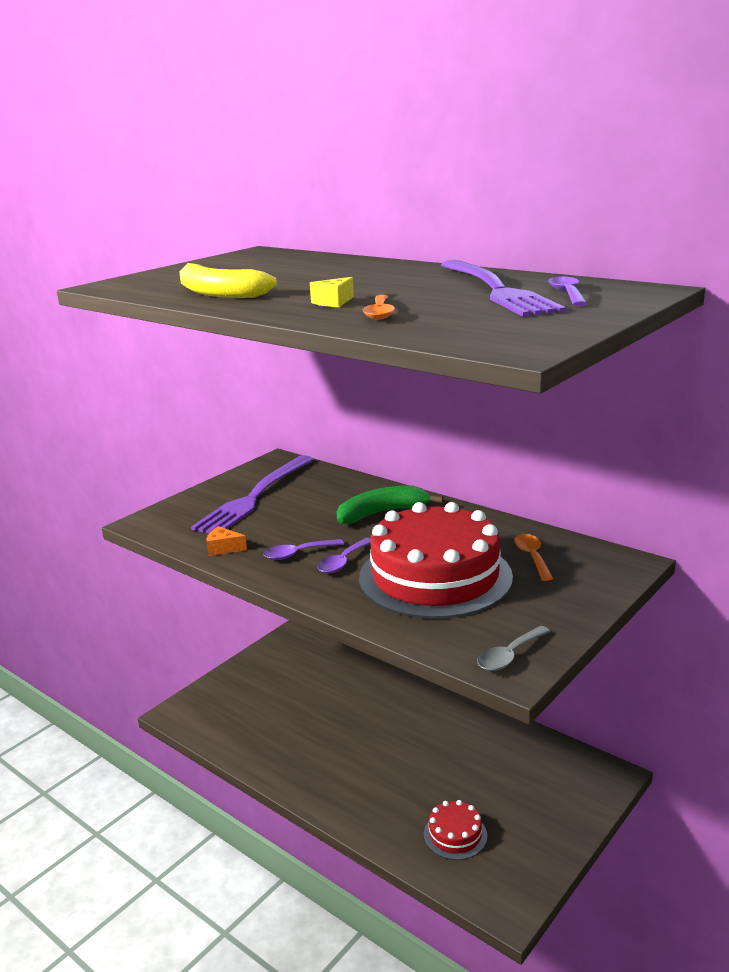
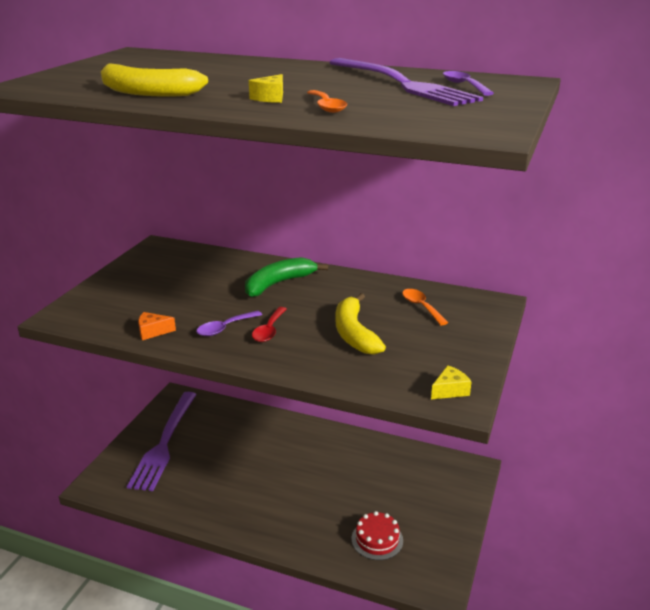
camera: 20 degrees left, 5 degrees up
purple fork [191,455,314,533] -> purple fork moved to [127,392,197,491]
purple spoon [318,538,371,573] -> red spoon [252,307,287,342]
red cake [359,502,513,619] -> yellow banana [336,293,386,355]
grey spoon [477,626,551,671] -> yellow cheese [431,365,472,399]

